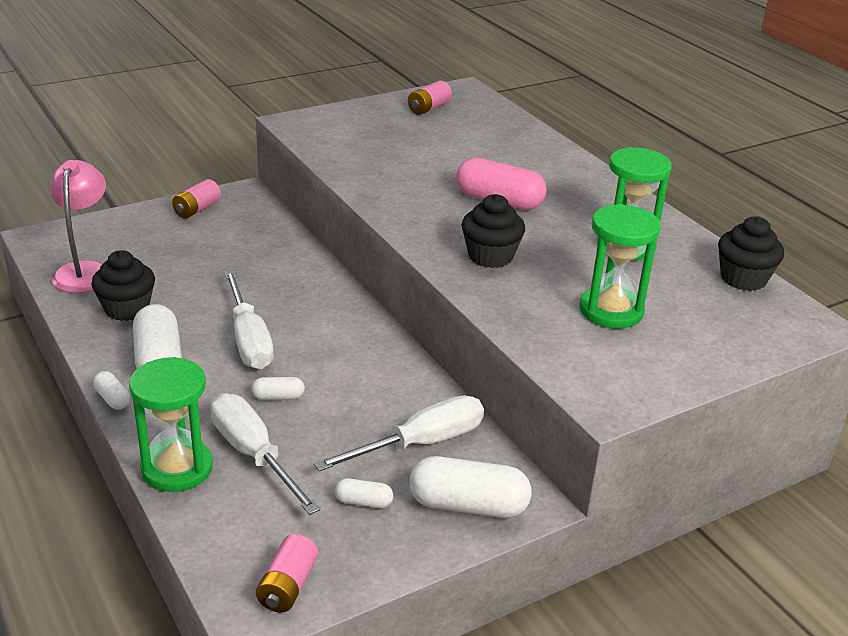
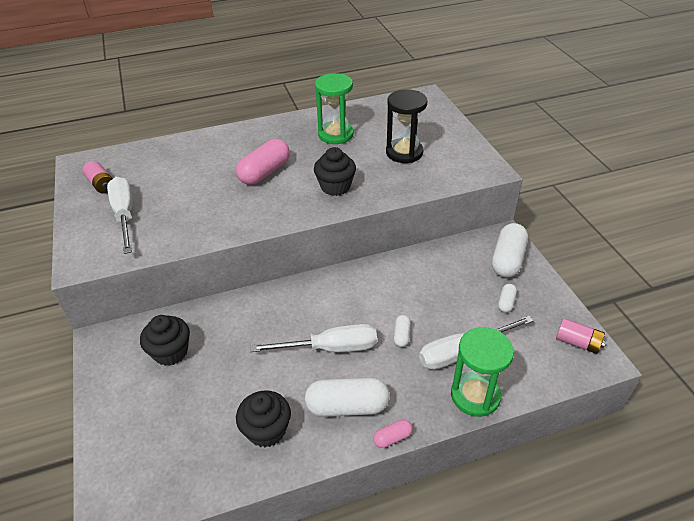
camera: 75 degrees left, 10 degrees up
pink lamp [50,160,106,293] -> none
white capsule [93,371,130,409] -> pink capsule [373,419,413,448]
pink battery [172,179,221,218] -> none
white screwdriver [314,395,484,471] -> white screwdriver moved to [107,177,133,254]
green hourglass [579,204,661,329] -> black hourglass [386,89,427,163]
black cupcake [718,217,784,291] -> black cupcake moved to [140,315,190,366]

